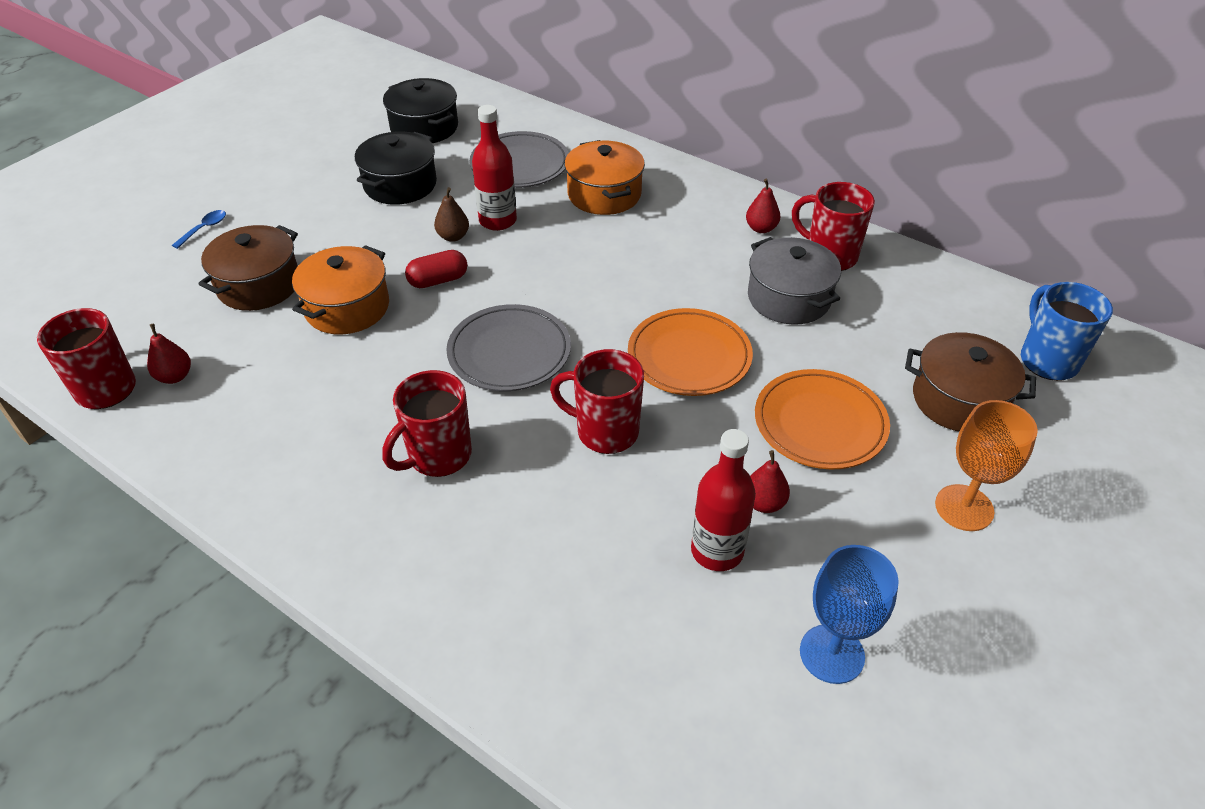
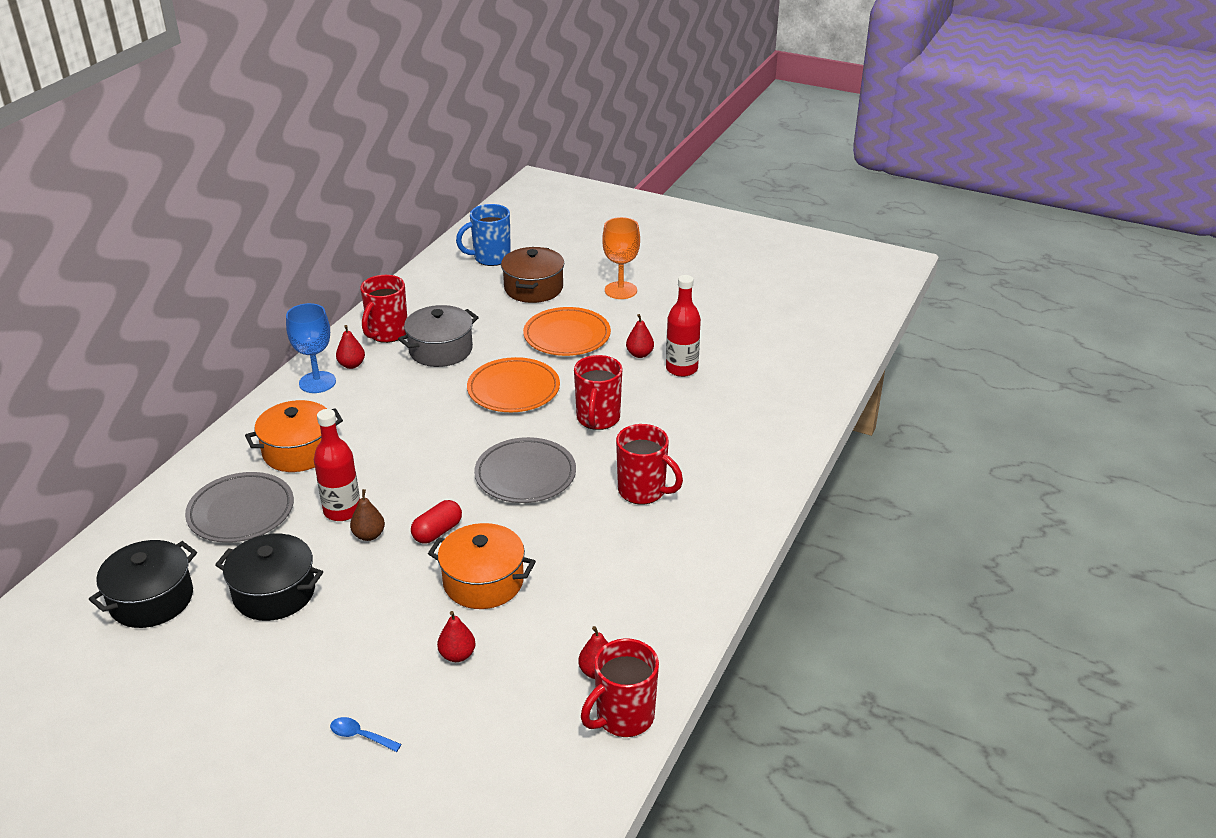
camera: 100 degrees left, 10 degrees down
brown pot [199,225,298,311] -> red pear [437,611,476,662]
red capsule [405,250,467,288] -> red capsule turned 75 degrees clockwise [411,500,462,544]
blue goblet [800,545,899,684] -> blue goblet moved to [286,303,336,393]

